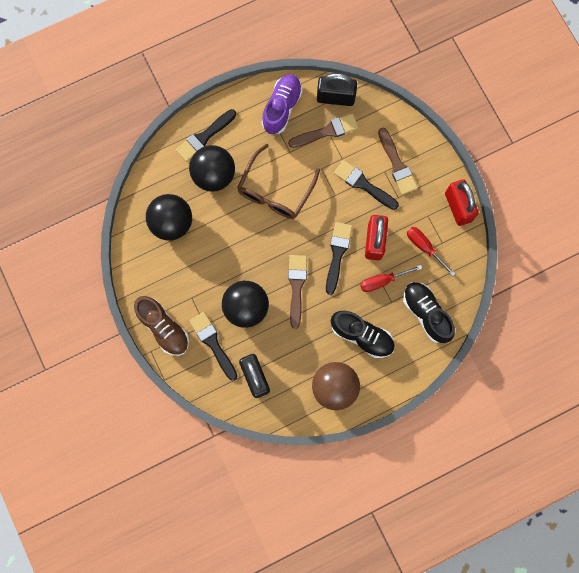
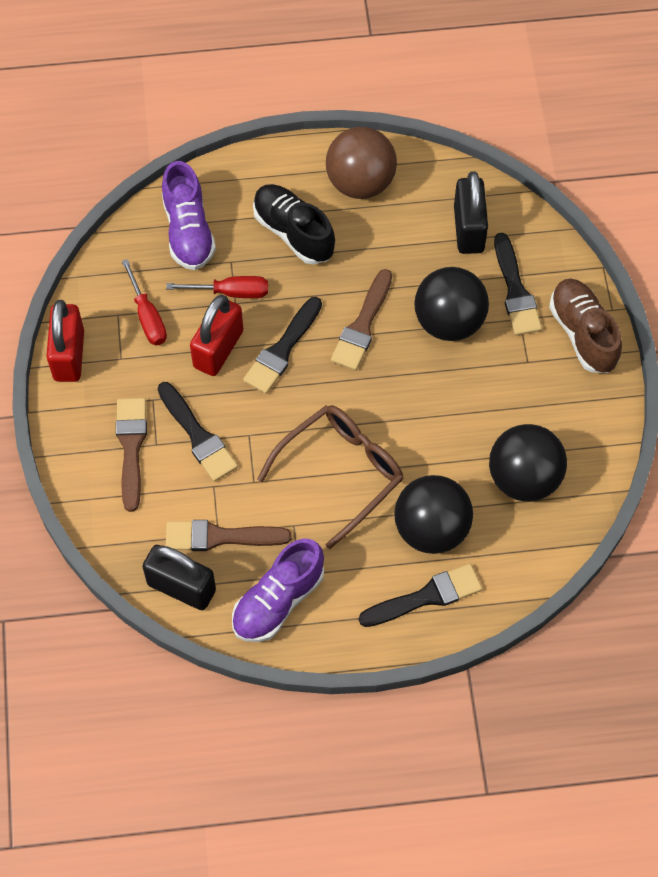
camera: 160 degrees left, 15 degrees down
black shoe [403,282,455,343] -> purple shoe [162,161,216,270]

